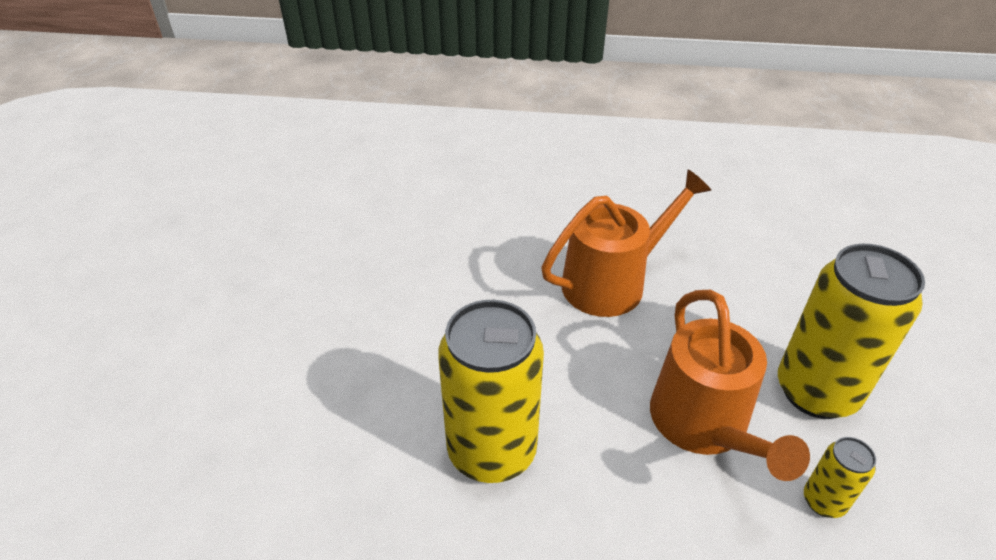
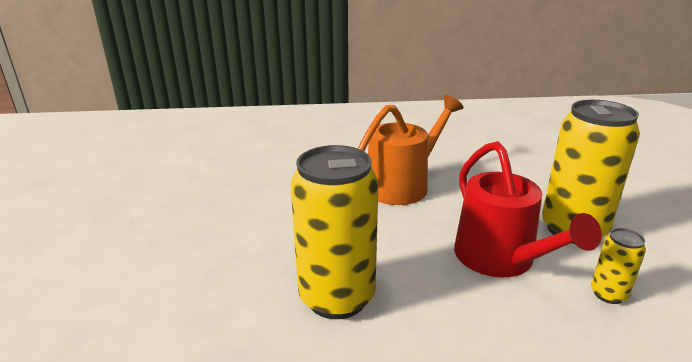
camera: 10 degrees left, 15 degrees down
orange watering can [650,290,810,481] -> red watering can [454,141,602,277]

